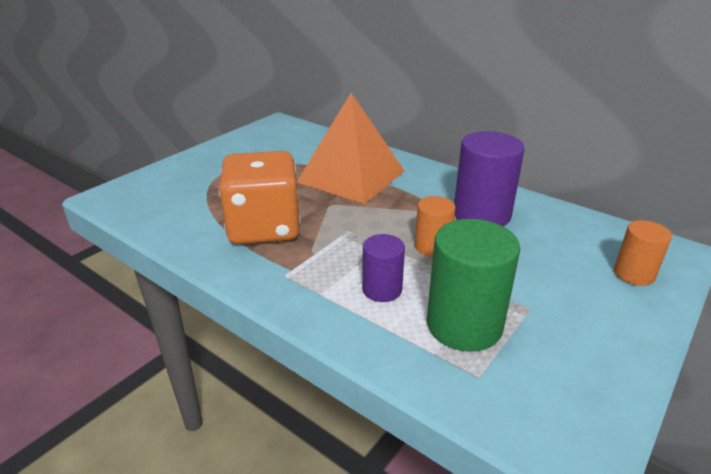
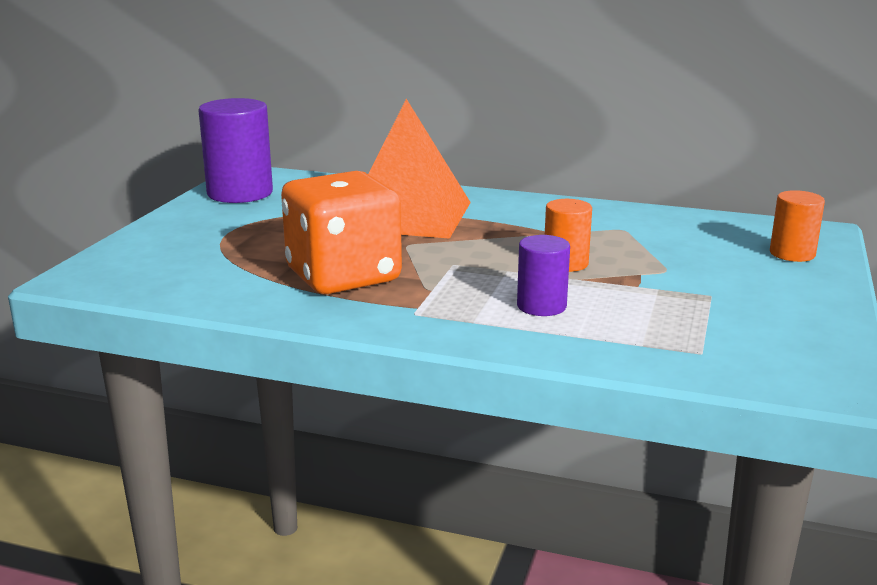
camera: 20 degrees left, 10 degrees down
green cylinder [427,219,520,352] -> none
purple cylinder [454,131,525,226] -> purple cylinder moved to [198,98,273,203]

